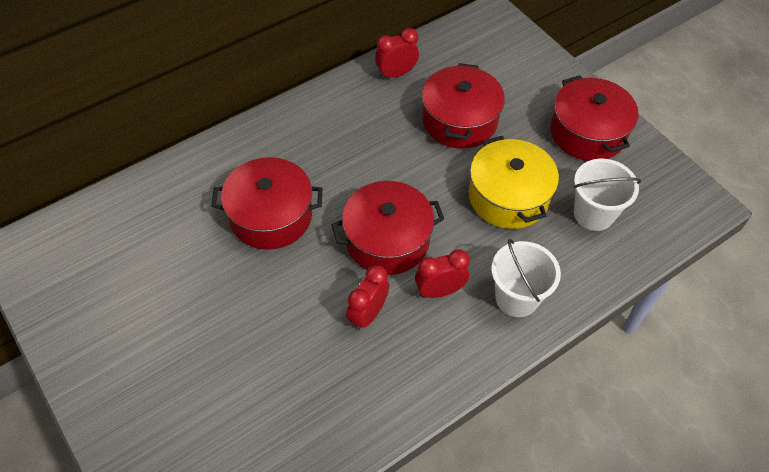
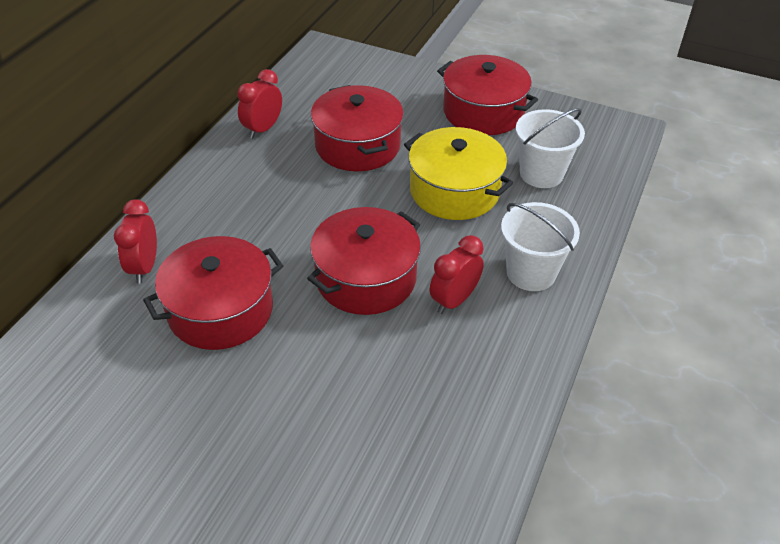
camera: 30 degrees left, 10 degrees down
red clock [346,265,389,331] -> red clock moved to [114,199,157,283]

